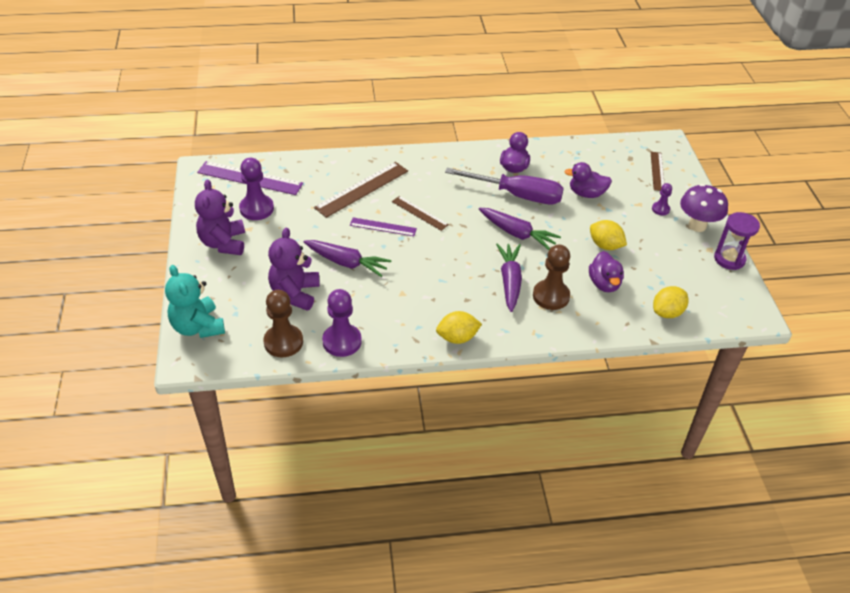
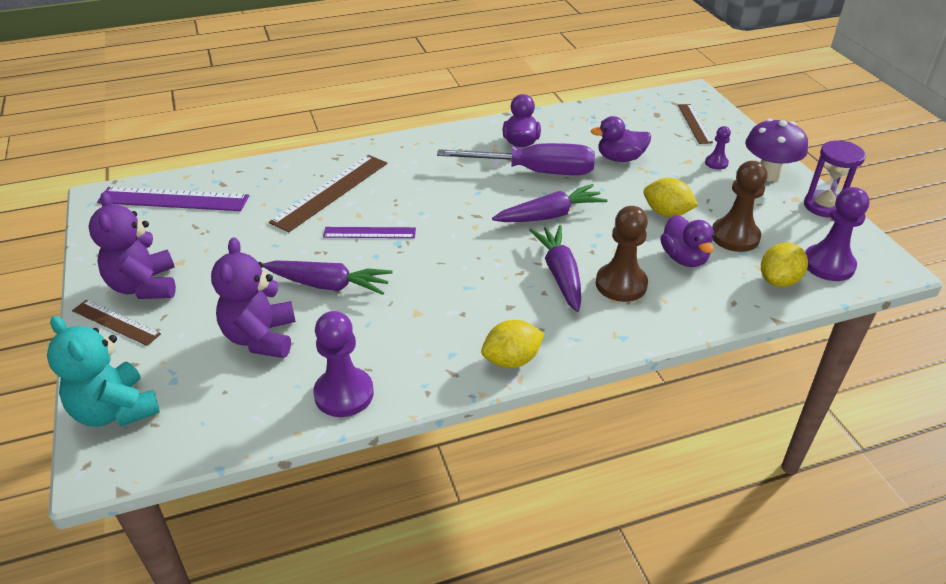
camera: 10 degrees left, 5 degrees down
purple pawn [239,158,274,220] -> purple pawn moved to [805,187,870,281]
brown pawn [263,290,303,358] -> brown pawn moved to [712,161,768,252]
brown ruler [392,196,449,231] -> brown ruler moved to [72,300,161,346]
purple carrot [479,208,561,250] -> purple carrot turned 45 degrees counterclockwise [492,184,608,222]

